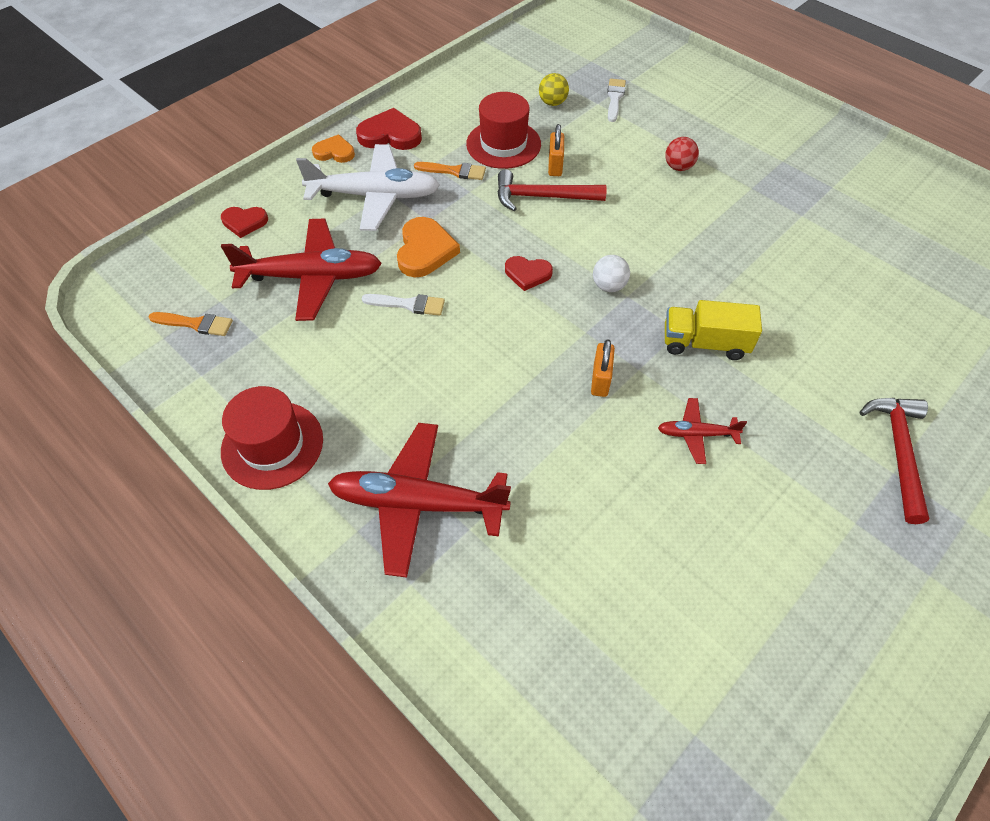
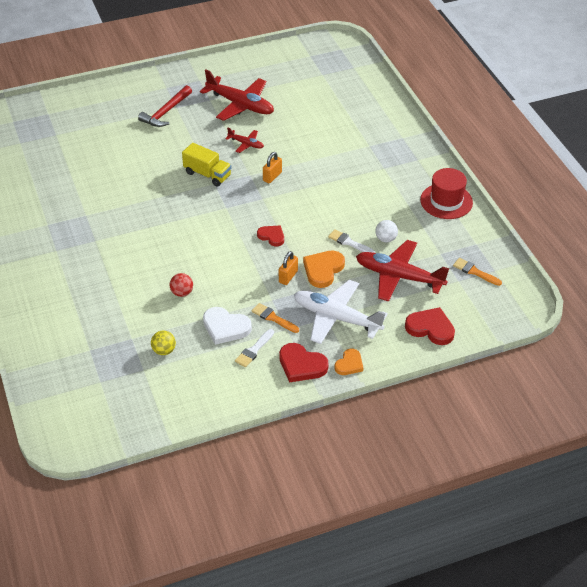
camera: 155 degrees left, 10 degrees down
red heart [221,207,268,238] -> red heart [405,307,455,345], size x1.56
orange heart [312,134,355,163] -> orange heart turned 90 degrees counterclockwise [335,349,363,375]
red plane [328,423,511,578] -> red plane moved to [200,70,274,121]
red hat [466,92,541,169] -> white heart [203,307,252,345]
red hammer [497,169,607,211] -> none
orange padlock [548,124,564,176] -> orange padlock moved to [279,251,298,285]
white ball [593,255,630,292] -> white ball moved to [375,220,398,242]
white brush [607,79,626,122] -> white brush moved to [235,329,274,367]
red ball [665,137,699,171] -> red ball moved to [169,273,193,297]

